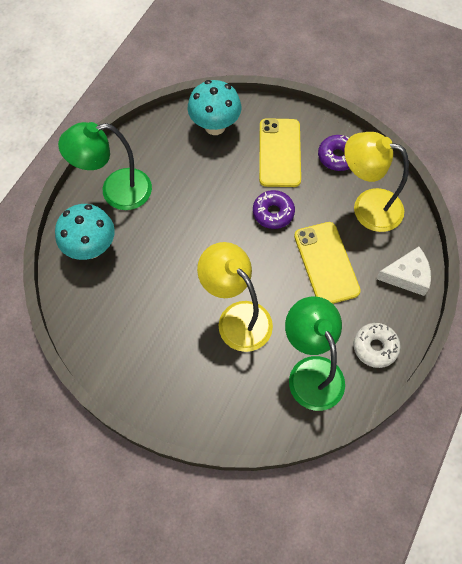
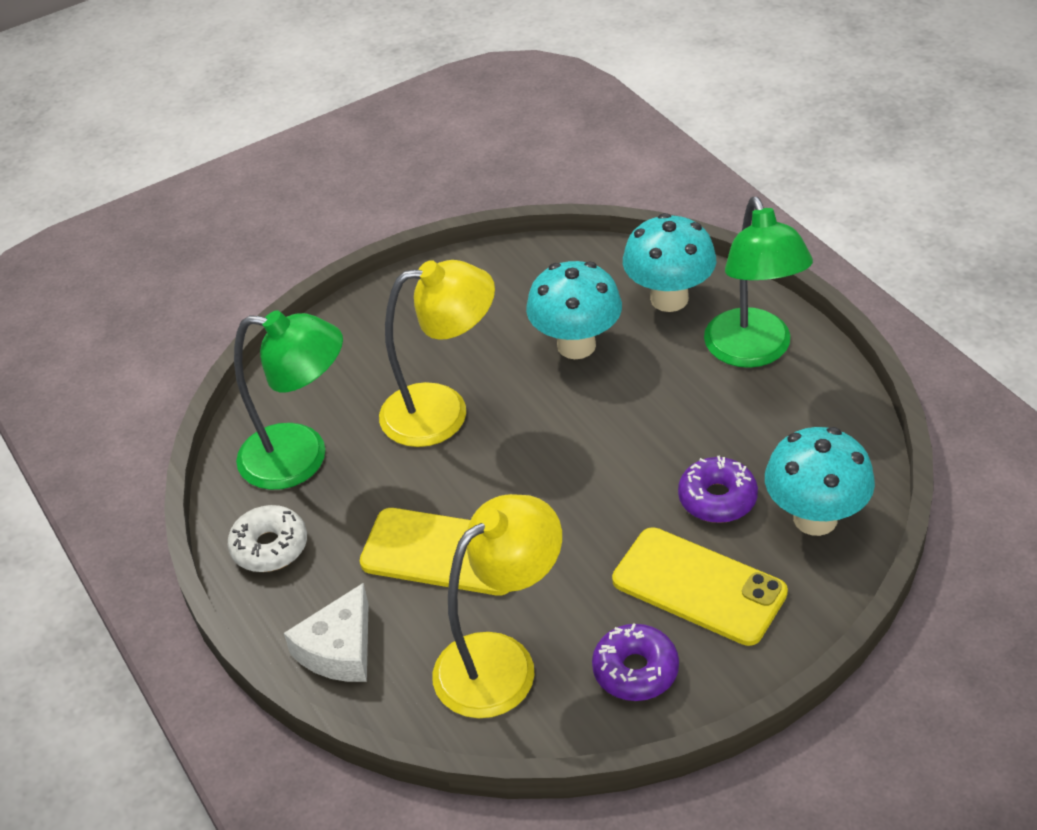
camera: 125 degrees right, 20 degrees down
green lamp [58,122,152,210] -> green lamp turned 150 degrees clockwise [704,197,813,368]
purple donut [253,190,295,229] -> purple donut moved to [678,456,758,523]
none -> turquoise mushroom [526,261,622,359]

